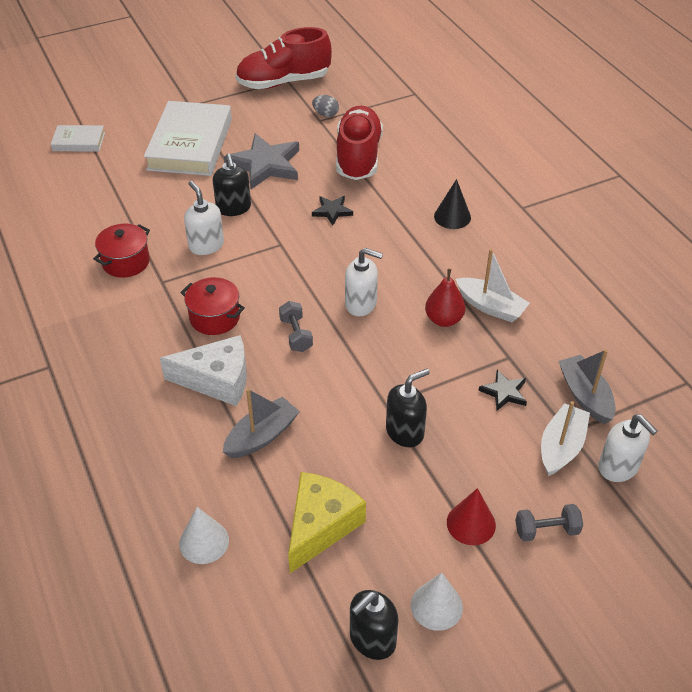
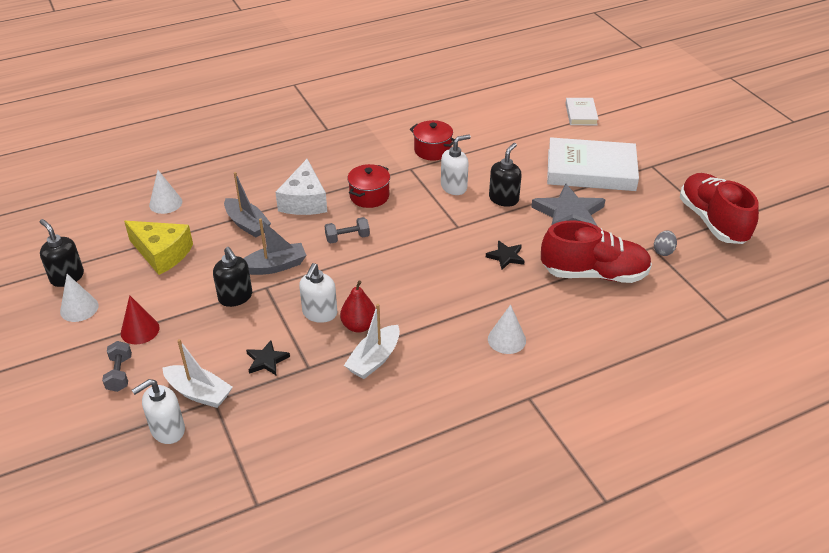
camera: 90 degrees right, 5 degrees down
black soap dispenser [213,154,251,216] -> black soap dispenser turned 135 degrees clockwise [489,143,522,207]
white soap dispenser [345,248,383,316] -> white soap dispenser moved to [299,263,337,323]
black cone [434,179,471,229] -> white cone [488,305,526,354]
grey boat [559,349,616,424] -> grey boat moved to [243,218,307,275]

